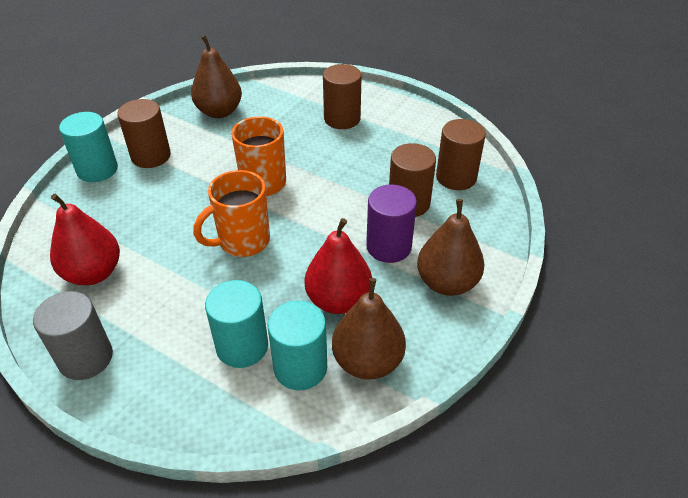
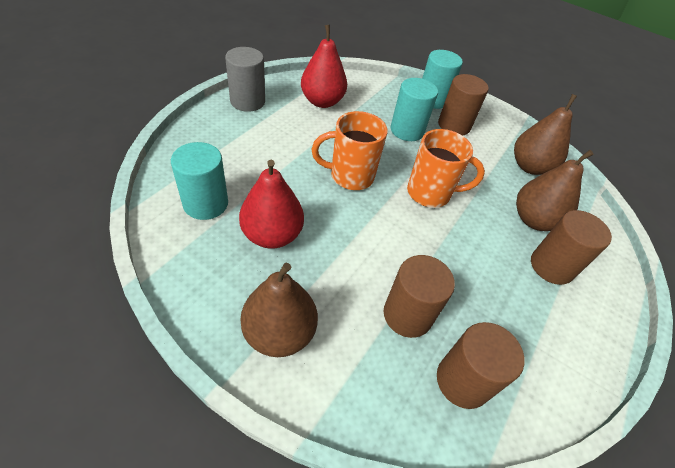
camera: 85 degrees right, 5 degrees up
orange mug [193,170,270,257] -> orange mug turned 60 degrees counterclockwise [312,111,388,190]
turquoise cylinder [205,280,268,368] -> turquoise cylinder moved to [391,78,438,141]
brown pear [332,278,406,380] -> brown pear moved to [516,150,593,231]
purple cylinder [366,184,417,263] -> none

